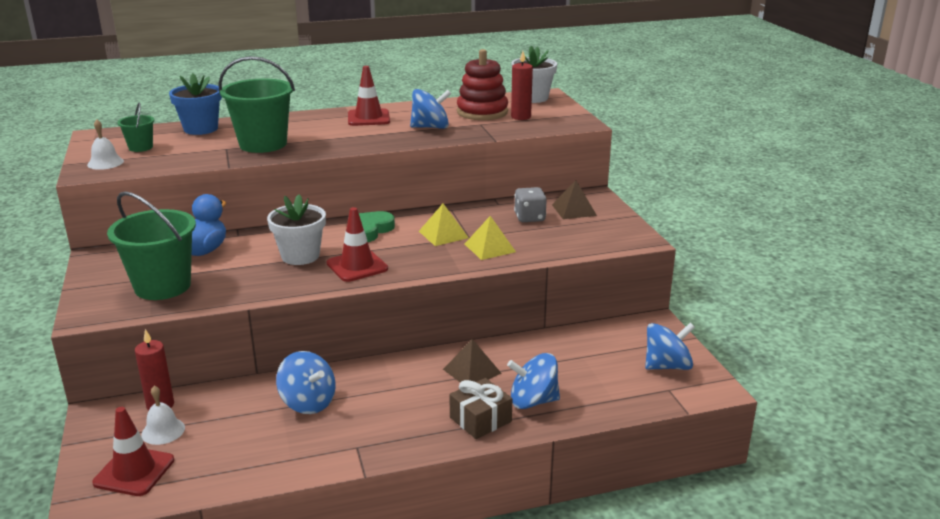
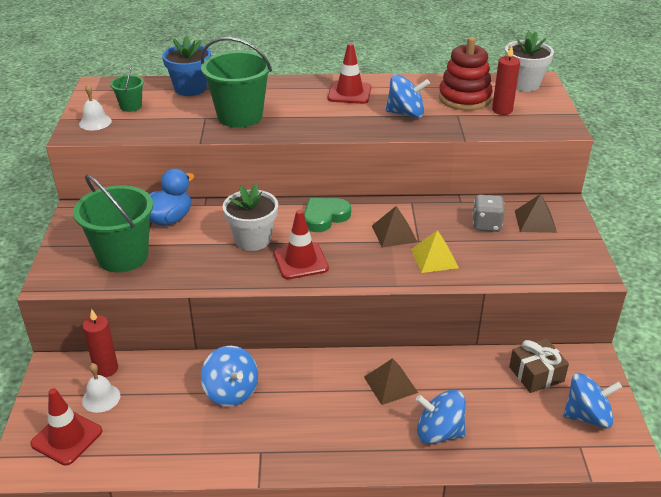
camera: 15 degrees right, 10 degrees up
yellow pyramid [419,203,469,246] -> brown pyramid [372,206,417,247]
brown gift [449,378,512,439] -> brown gift moved to [509,338,569,393]

